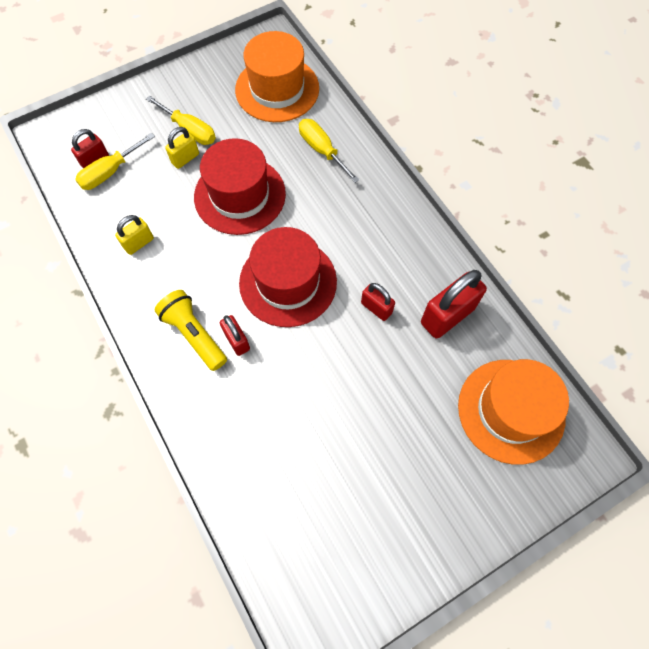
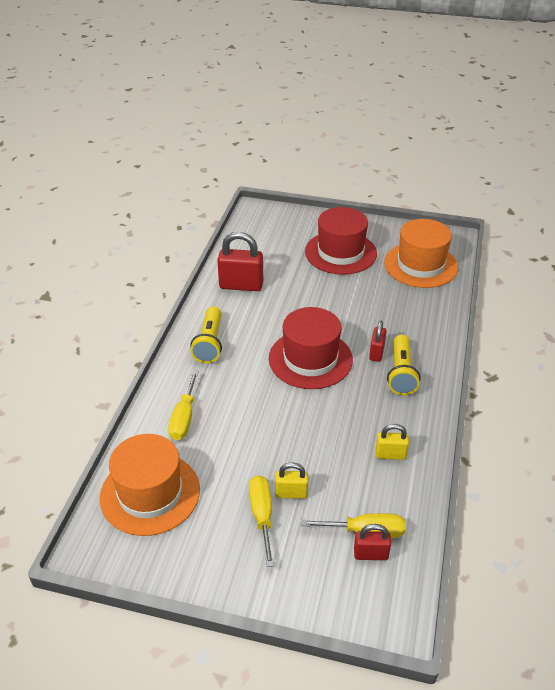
camera: 135 degrees left, 25 degrees down
red hat [194,138,286,235] -> red hat moved to [305,207,377,275]
red padlock [361,283,395,321] -> none
orange hat [458,359,569,465] -> orange hat moved to [384,219,458,288]
none -> yellow flashlight [190,307,222,363]

